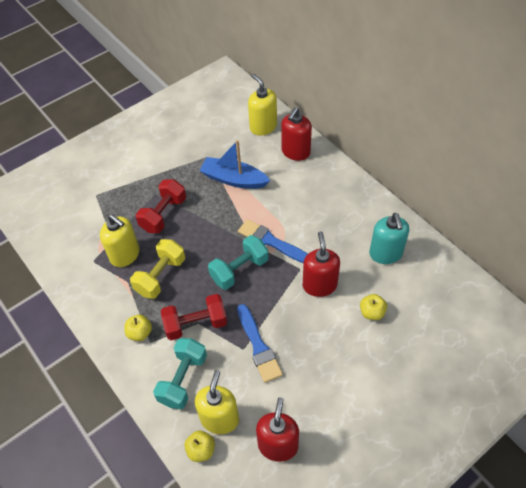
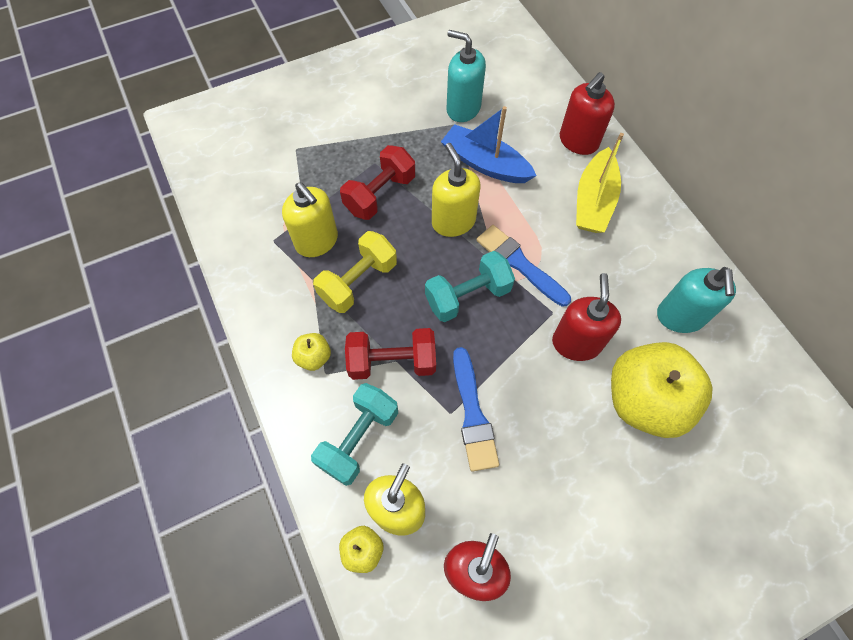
camera: 10 degrees right, 10 degrees up
yellow soap dispenser [248,74,277,136] -> yellow soap dispenser moved to [432,143,480,237]
yellow apple [360,294,387,320] -> yellow apple [611,342,713,438], size x2.33
none -> turquoise soap dispenser [446,30,486,122]
none -> yellow boat [576,133,624,233]

